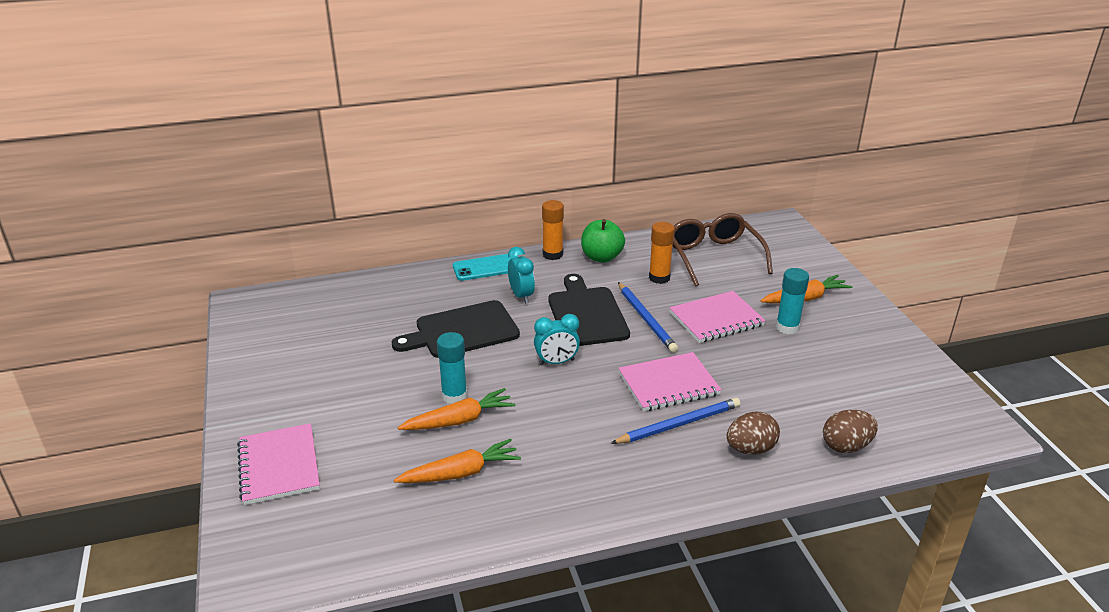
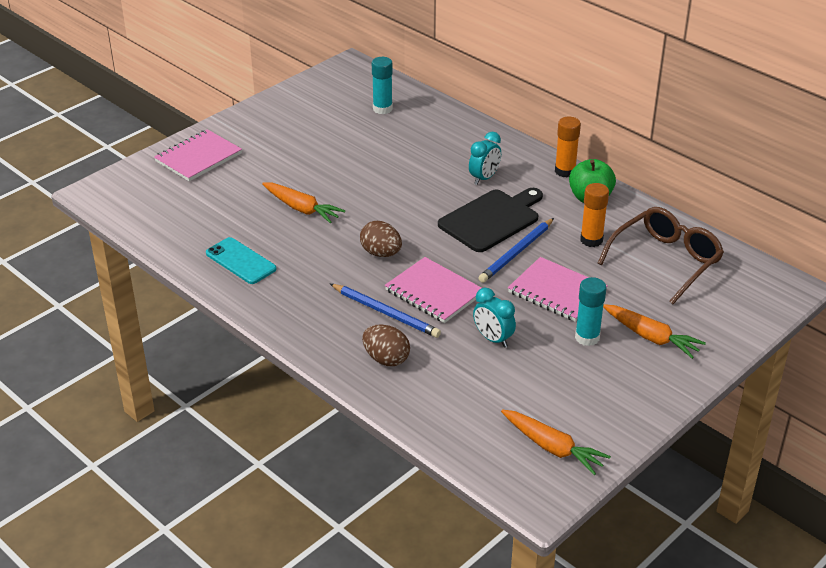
camera: 60 degrees right, 5 degrees up
black cutting board [392,300,520,358] -> none
orange carrot [394,439,521,483] -> orange carrot moved to [501,409,611,475]
turquoise glue stick [437,332,467,404] -> turquoise glue stick moved to [372,57,393,114]
turquoise phone [453,254,518,281] -> turquoise phone moved to [206,237,276,284]
turquoise clock [534,314,580,365] -> turquoise clock moved to [473,288,516,348]
brown egg [823,410,878,453] -> brown egg moved to [360,221,402,257]

